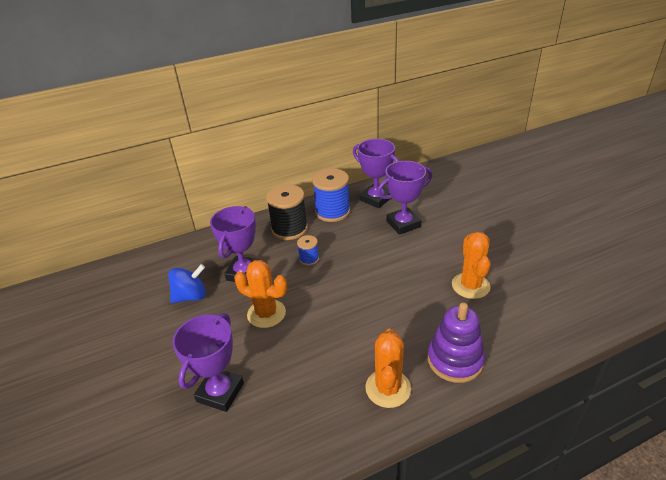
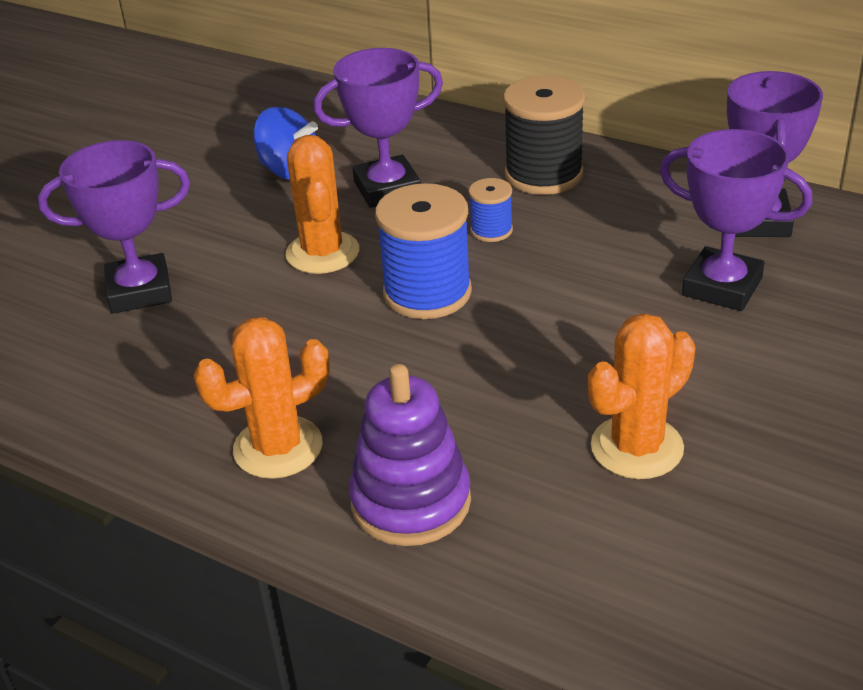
camera: 55 degrees right, 0 degrees up
blue spool [312,168,350,222] -> blue spool moved to [375,183,472,319]

